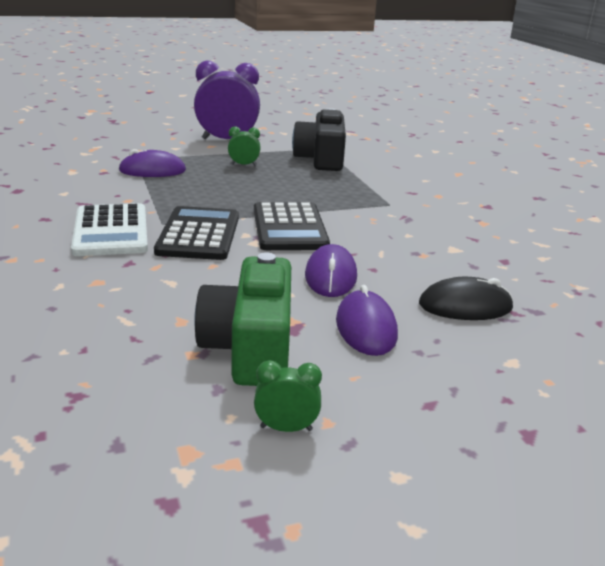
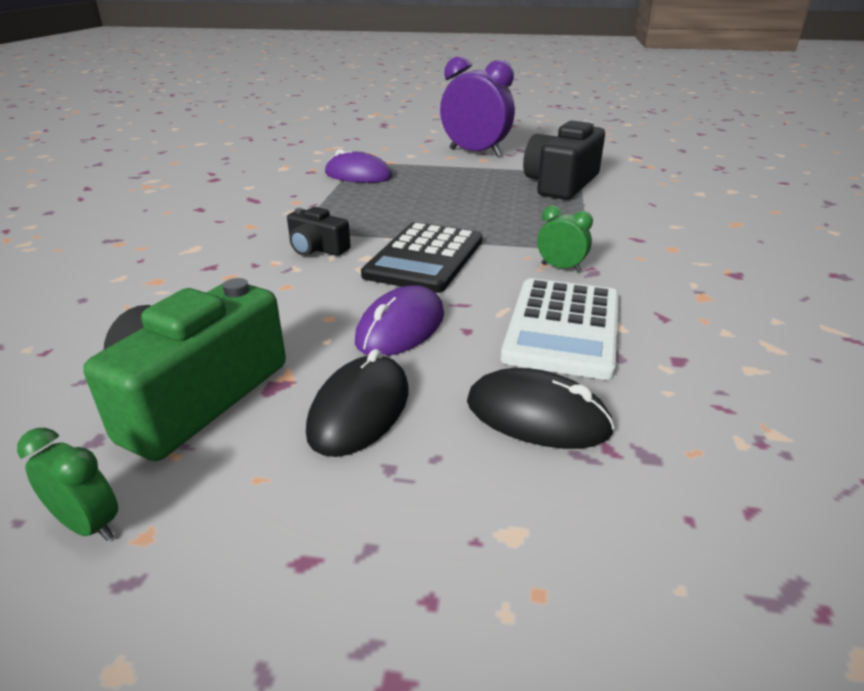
camera: 30 degrees right, 5 degrees up
white calculator [71,203,148,256] -> white calculator moved to [501,278,619,380]
black calculator [154,206,239,260] -> black camera [287,207,351,256]
green clock [228,127,261,166] -> green clock moved to [537,205,593,272]
purple mouse [336,285,398,356] -> black mouse [306,349,408,457]

